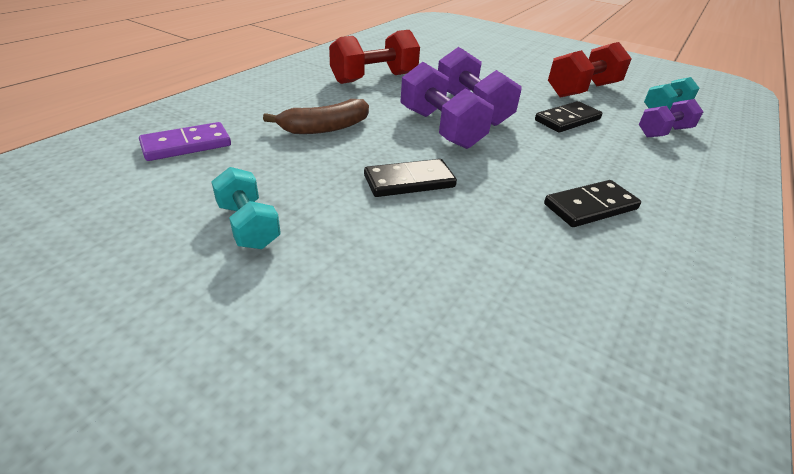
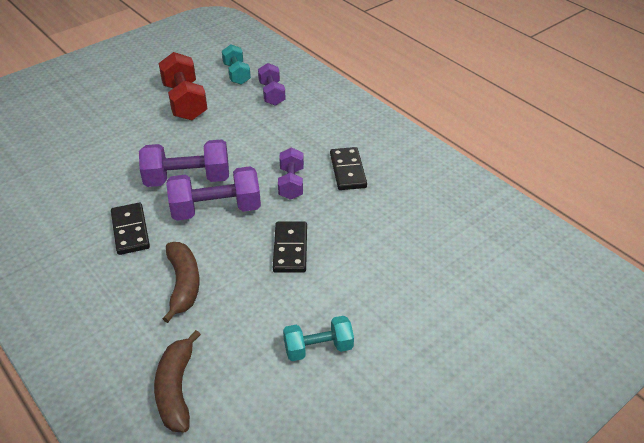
camera: 70 degrees left, 5 degrees up
purple domino [139,122,231,161] -> brown banana [154,330,201,433]
red dumbbell [329,30,420,84] -> none
black domino [535,101,602,132] -> black domino moved to [111,203,150,255]
none -> purple dumbbell [278,147,304,200]

